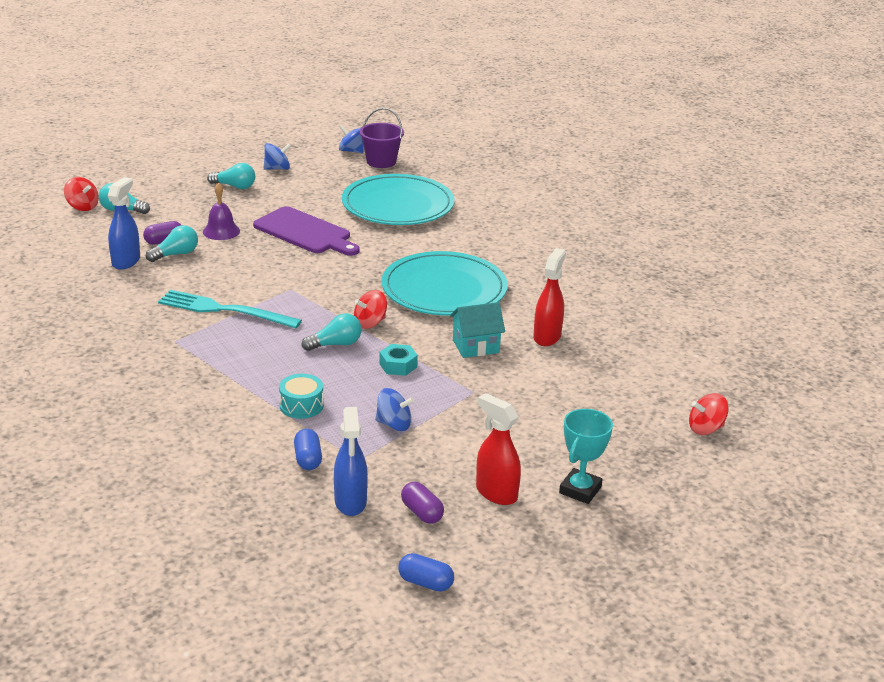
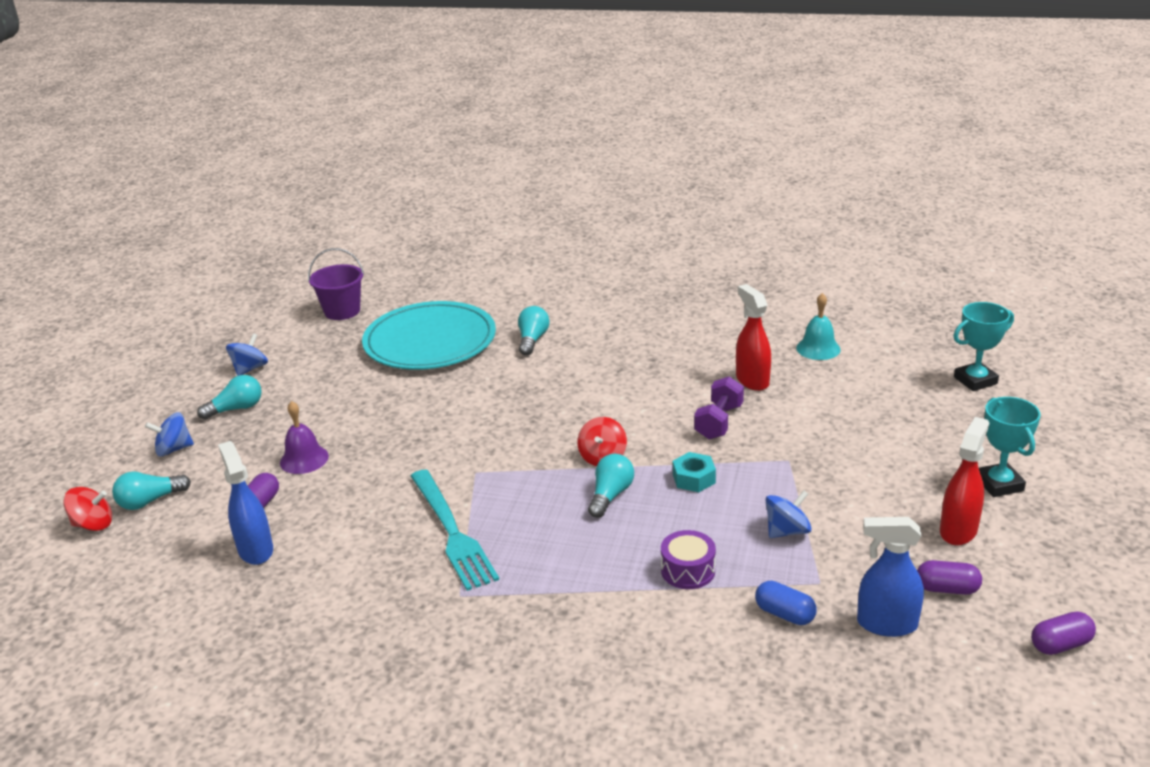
camera: 40 degrees left, 0 degrees up
turquoise light bulb [146,225,198,262] -> turquoise light bulb moved to [518,306,550,356]
turquoise fork [158,290,302,328] -> turquoise fork turned 90 degrees counterclockwise [411,470,499,591]
purple cutting board [253,206,360,256] -> none
turquoise drum [279,374,324,419] -> purple drum [661,530,716,589]
blue spray bottle [334,407,368,516] -> blue spray bottle turned 150 degrees clockwise [857,517,924,637]
blue spinning top [339,125,364,153] -> blue spinning top moved to [145,412,194,457]
turquoise plate [382,251,508,316] -> none
blue capsule [398,553,454,592] -> purple capsule [1031,611,1096,655]
turquoise house [450,302,505,358] -> purple dumbbell [694,376,744,440]
red spray bottle [476,393,521,505] -> red spray bottle turned 120 degrees clockwise [940,417,989,545]
red spinning top [689,393,729,435] -> turquoise trophy [953,302,1014,391]
none -> turquoise bell [796,293,841,360]

